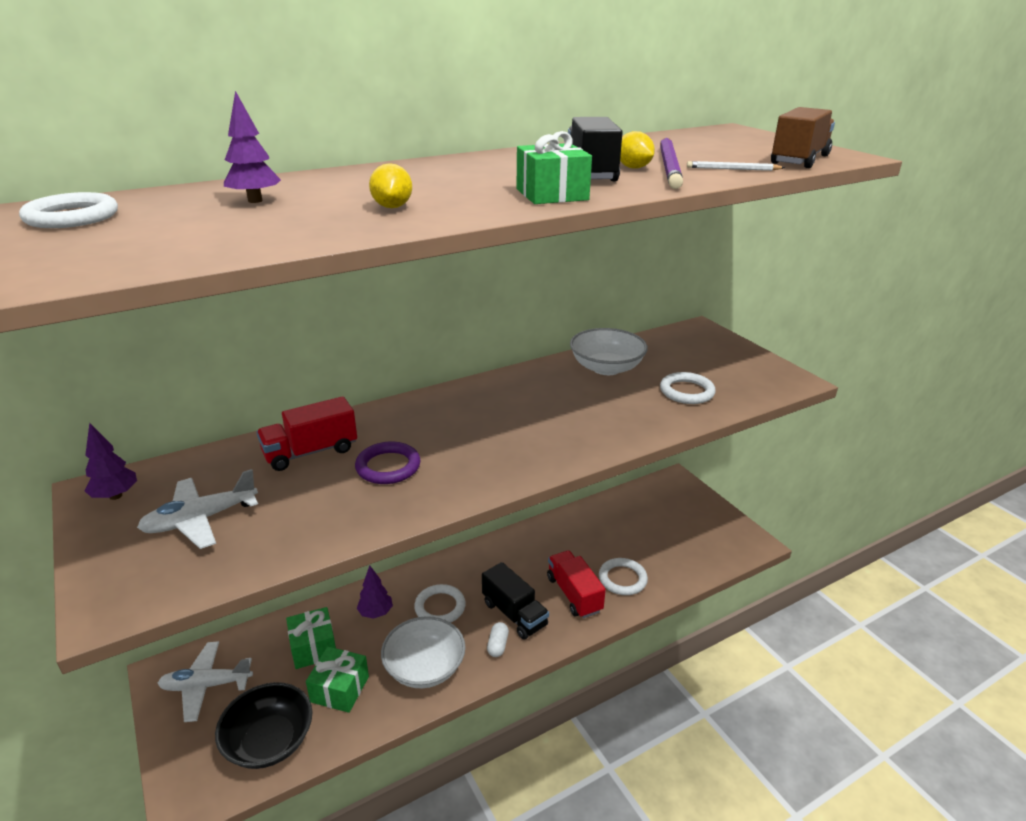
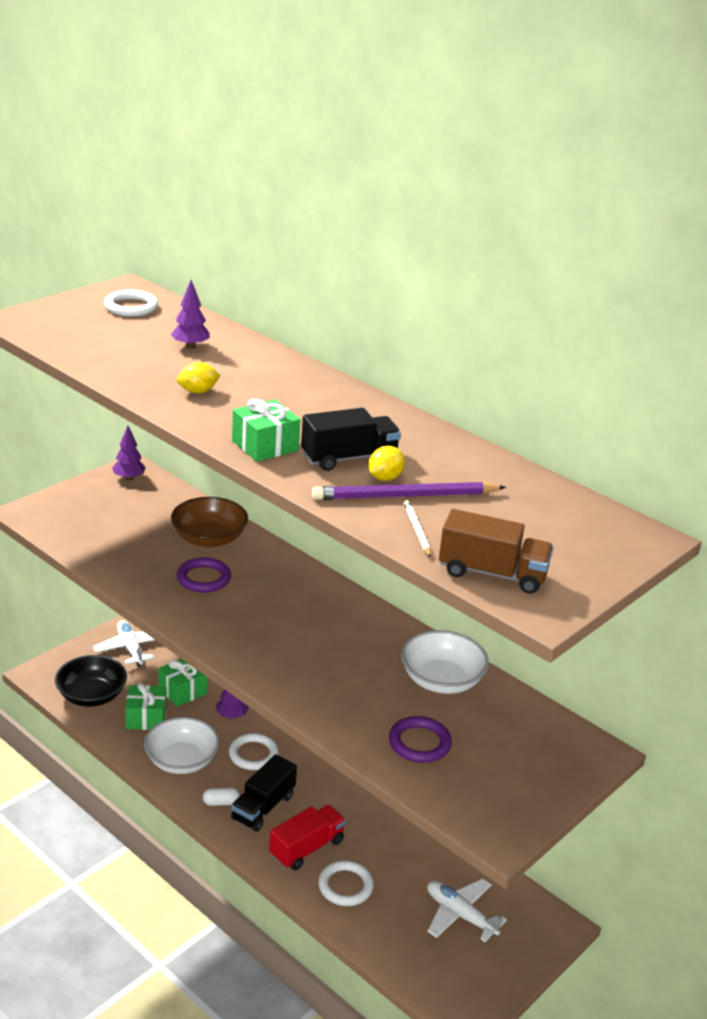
camera: 70 degrees right, 0 degrees up
white plane [137,469,258,549] -> white plane moved to [427,879,507,942]
red truck [256,396,357,471] -> brown bowl [171,497,248,547]
white ring [660,372,716,404] -> purple ring [389,716,452,763]

